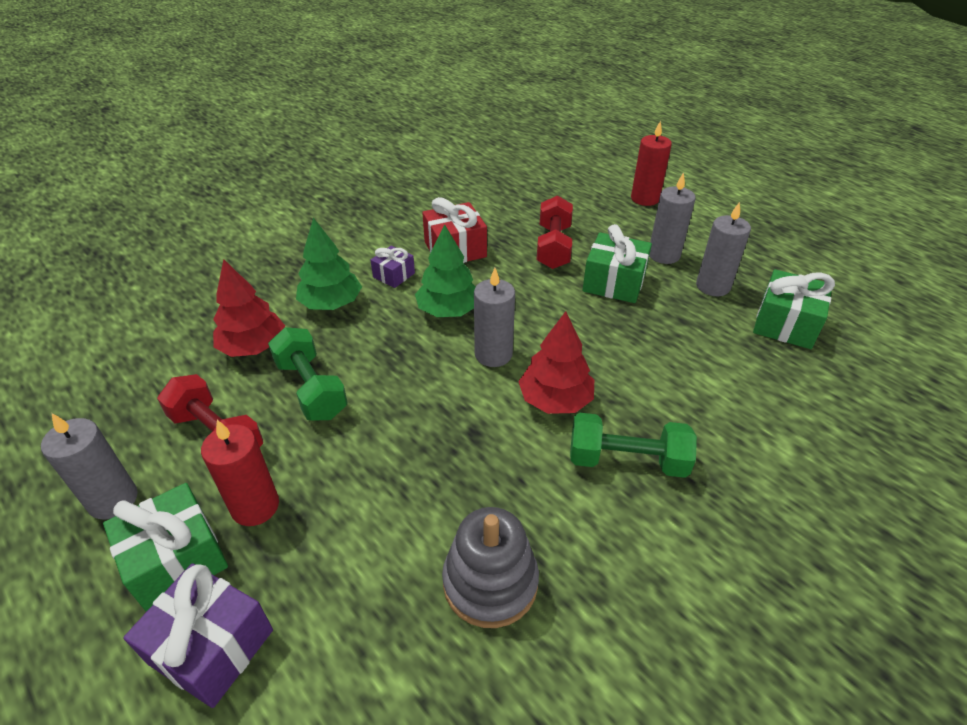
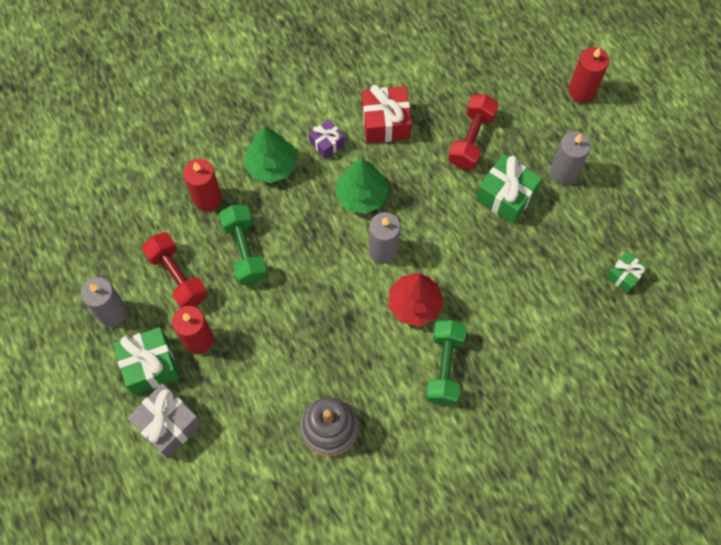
camera: 15 degrees right, 25 degrees up
purple gift [123,563,273,708] -> grey gift [127,383,202,458]
red tree [213,259,285,357] -> red candle [183,159,222,212]
green dumbbell [570,413,697,478] -> green dumbbell turned 75 degrees clockwise [426,320,467,405]
grey candle [696,202,751,296] -> none
green gift [753,269,835,349] -> green gift [606,252,648,293], size x0.58

